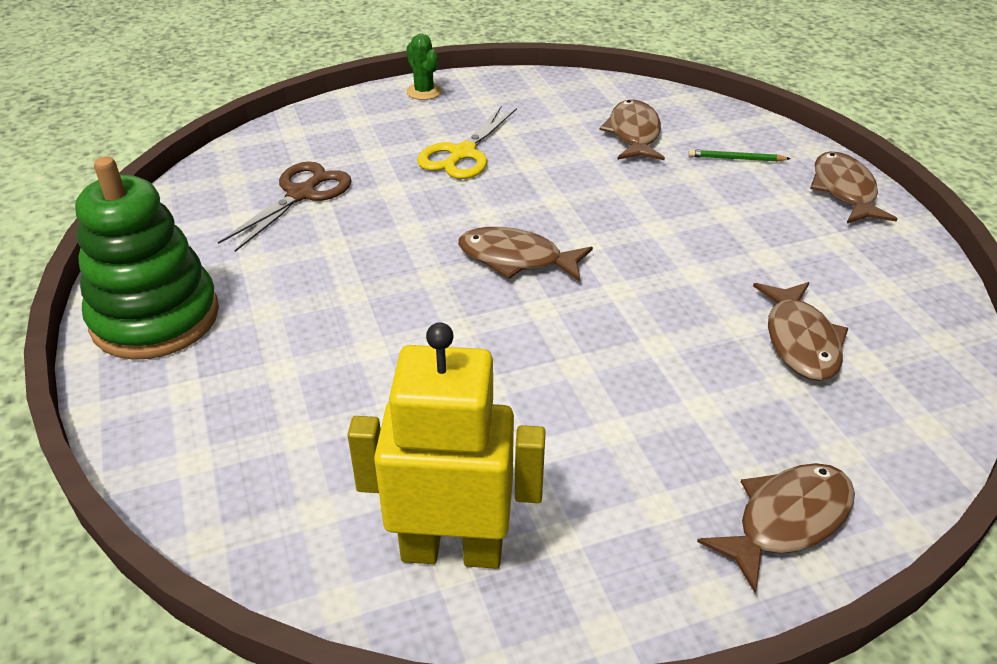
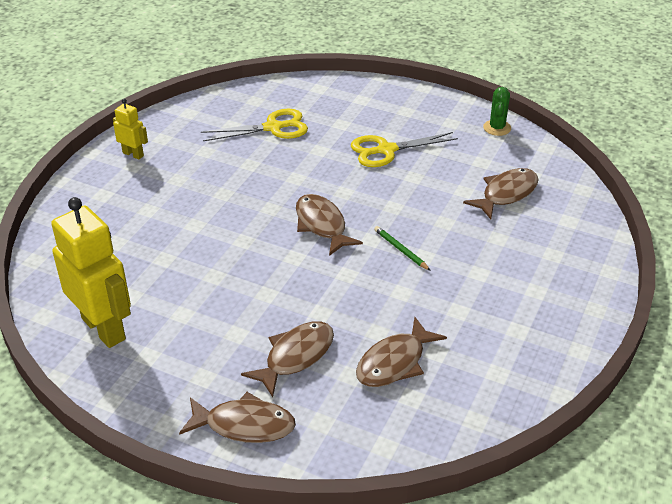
camera: 45 degrees right, 0 degrees up
green stacking toy [75,156,219,360] -> yellow robot [113,99,148,159]
brown scissors [218,162,351,252] -> yellow scissors [201,109,308,141]
green cactus [406,34,442,100] -> green cactus moved to [483,87,511,136]
green pencil [688,149,791,162] -> green pencil moved to [374,226,431,271]
brown fish [810,151,897,223] -> brown fish moved to [241,321,334,397]

